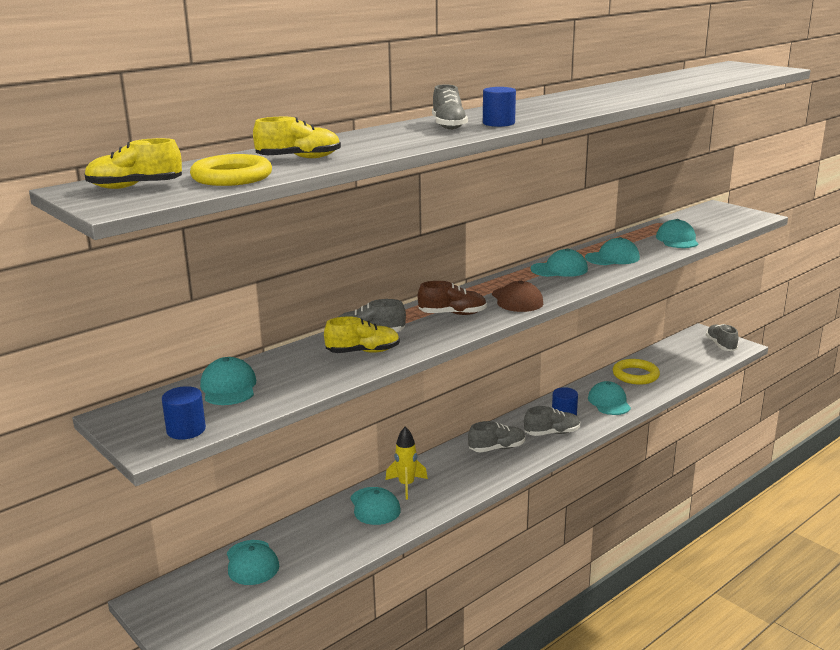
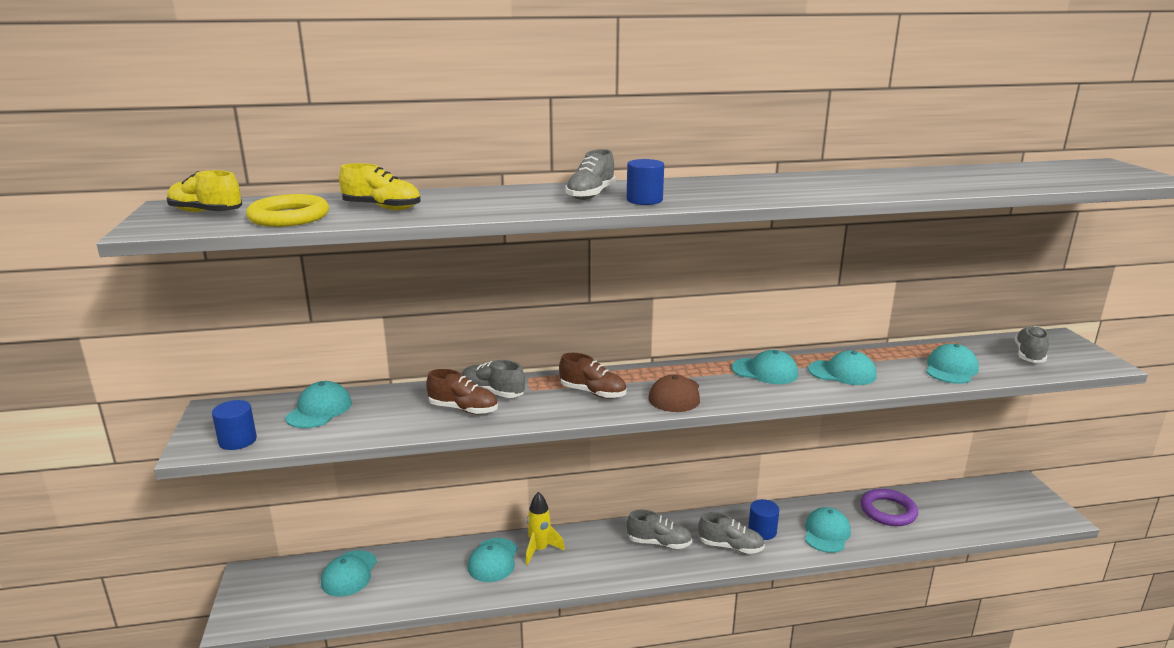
camera: 30 degrees right, 0 degrees up
yellow shoe [324,316,400,353] -> brown shoe [426,369,498,414]
yellow ring [613,359,660,385] -> purple ring [861,489,918,526]
grey shoe [706,324,739,351] -> grey shoe moved to [1015,326,1049,363]

